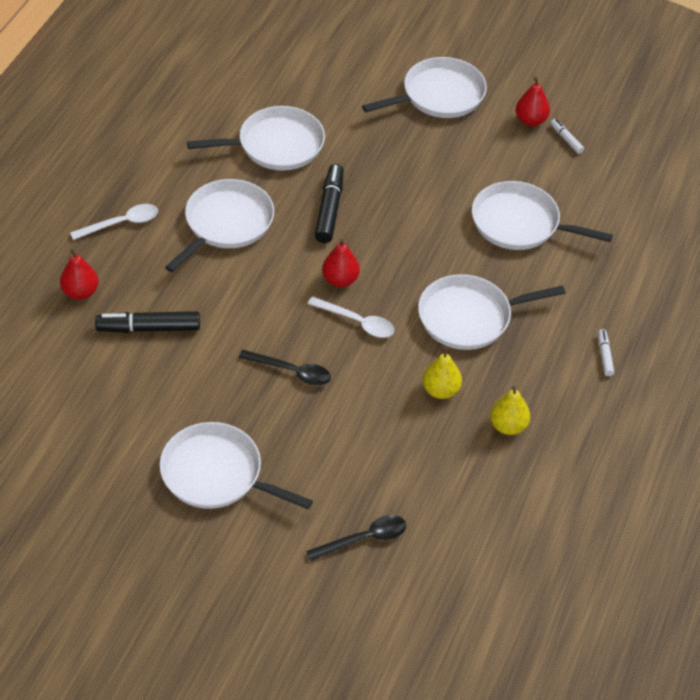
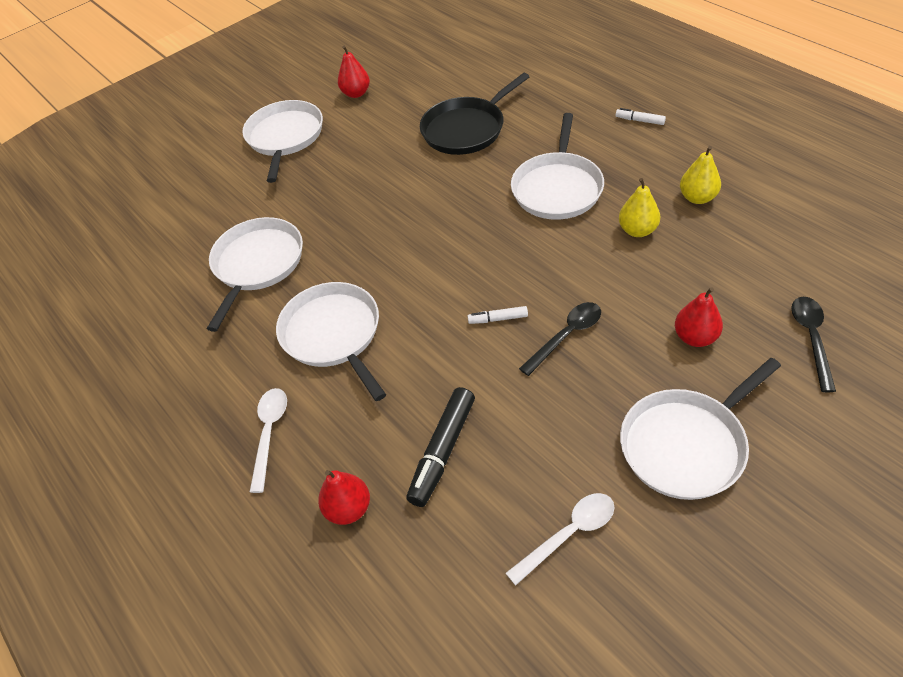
camera: 55 degrees left, 0 degrees up
white spoon [308,296,394,338] -> white spoon moved to [506,493,615,586]
black marker [315,164,344,243] -> none
red pear [322,239,360,287] -> red pear moved to [675,287,723,347]
white pan [472,181,613,250] -> black pan [420,73,529,155]
white marker [551,119,584,154] -> white marker moved to [468,306,528,324]

